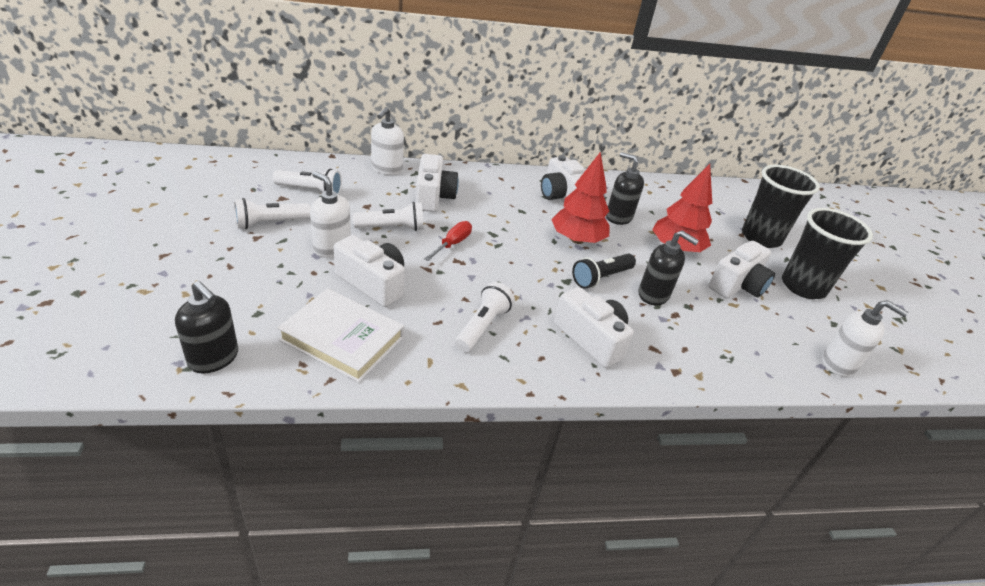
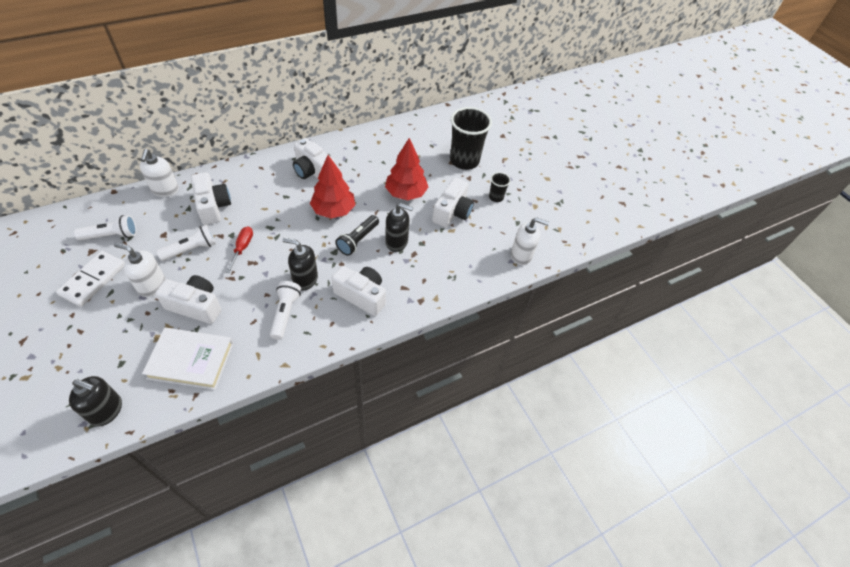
camera: 20 degrees left, 15 degrees up
white flashlight [234,198,311,229] -> white domino [56,251,125,307]
black soap dispenser [606,152,644,225] -> black soap dispenser moved to [282,238,318,291]
black cup [782,208,873,299] -> black cup [489,172,511,202], size x0.48

